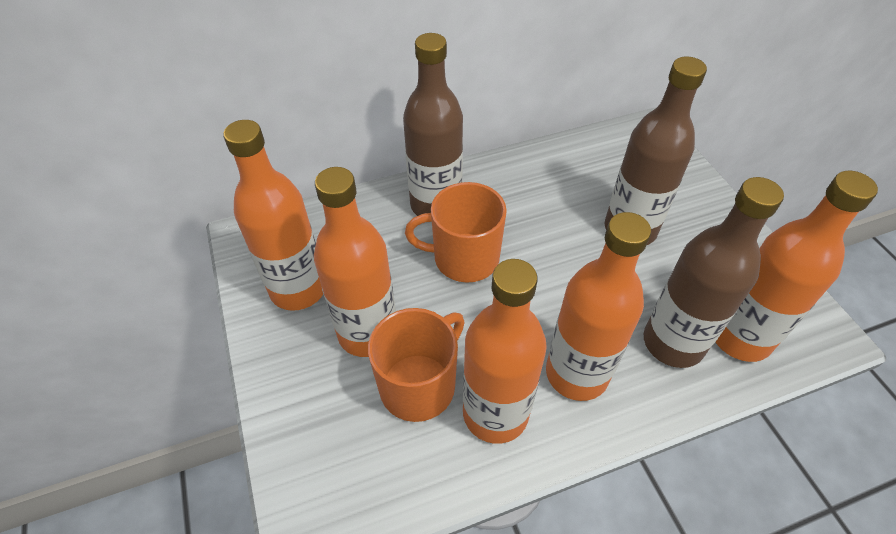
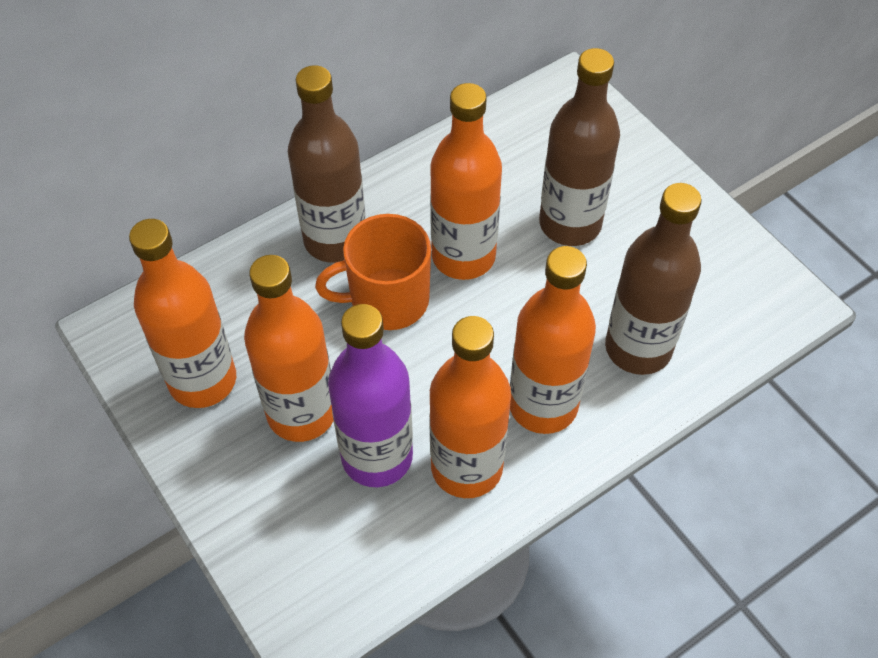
camera: 15 degrees left, 5 degrees up
orange mug [368,308,465,422] -> purple bottle [328,304,413,487]
orange bottle [716,171,878,362] -> orange bottle moved to [430,83,502,280]

